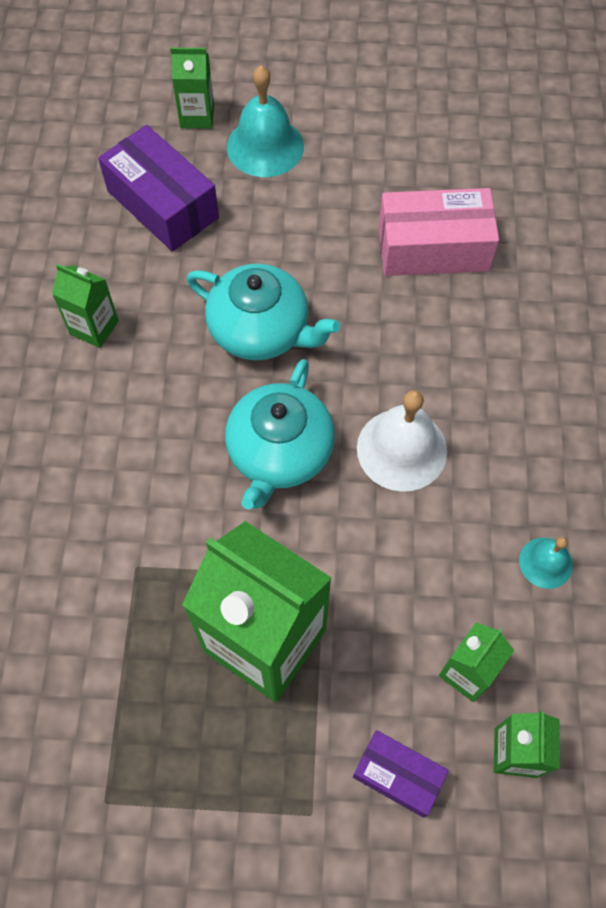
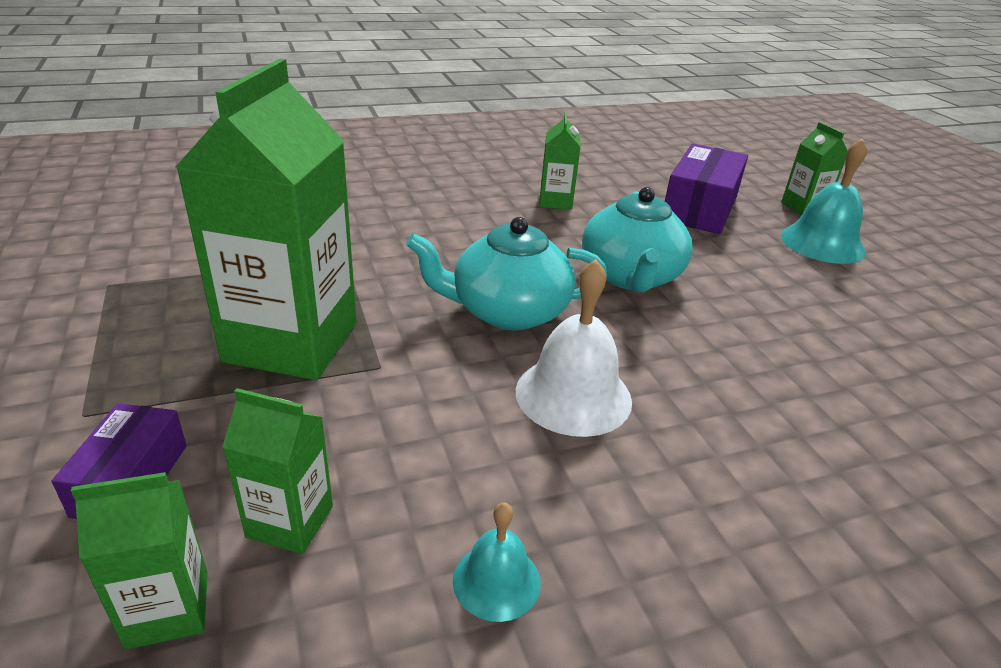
camera: 65 degrees right, 30 degrees down
pink box [379,188,499,276] -> none

